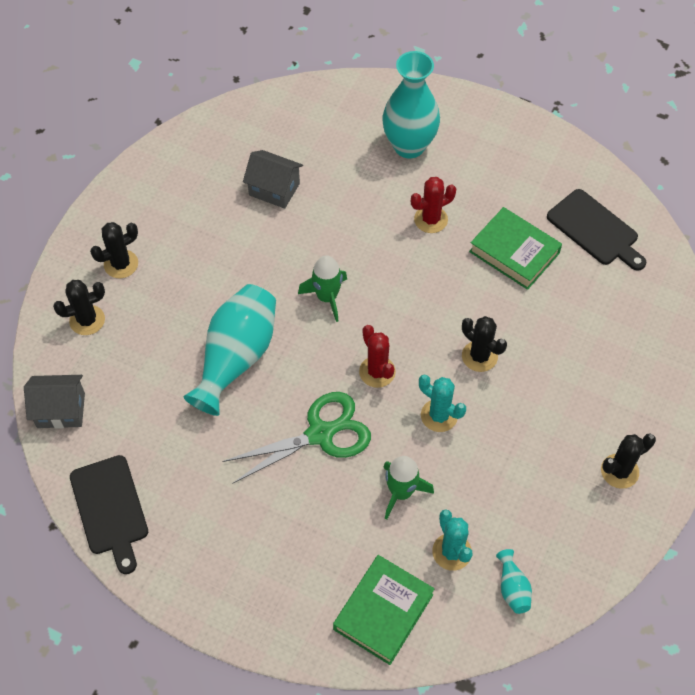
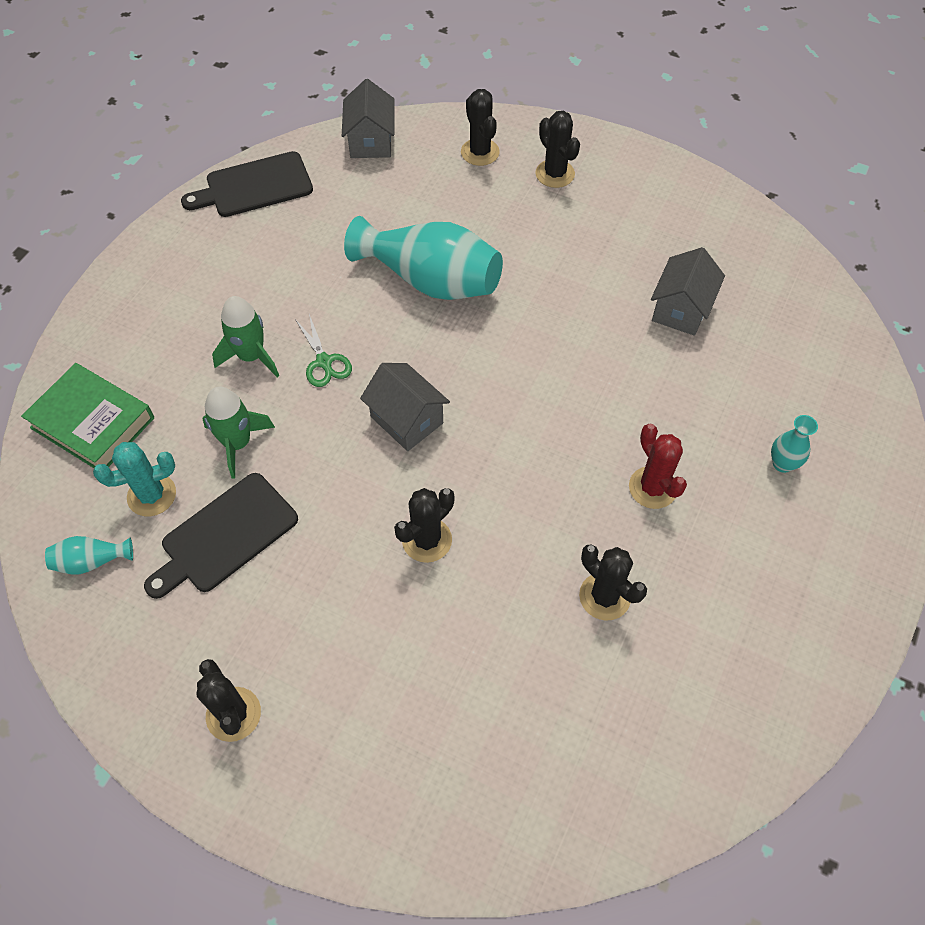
camera: 90 degrees right, 0 degrees up
green scissors [222,392,371,484] -> green scissors [295,314,352,387], size x0.52
green rocket [298,255,347,322] -> green rocket moved to [212,296,279,377]
red cactus [359,325,396,388] -> grey house [360,363,450,451]
turquoise vase [382,51,440,158] -> turquoise vase [771,415,818,473], size x0.43
turquoise cactus [419,374,466,432] -> none
green book [469,207,562,290] -> black cactus [579,544,647,621]
black cutting board [547,189,646,271] -> black cutting board moved to [144,473,298,599]

